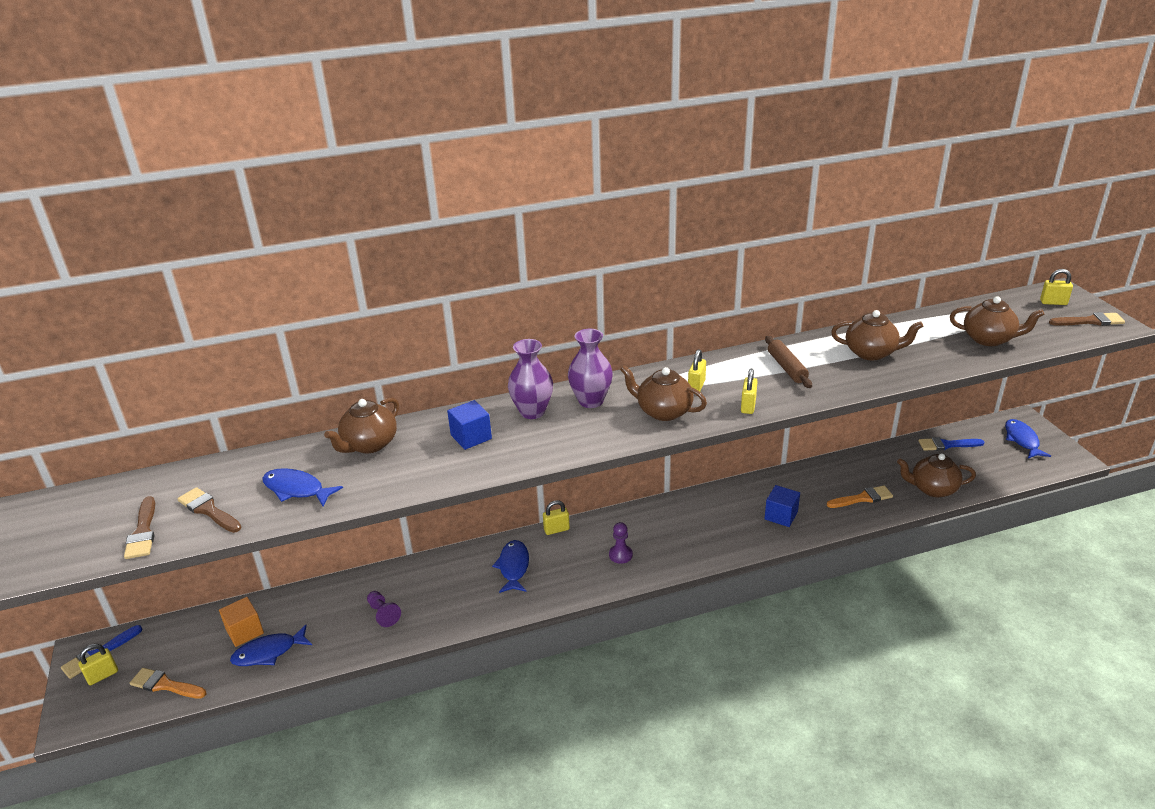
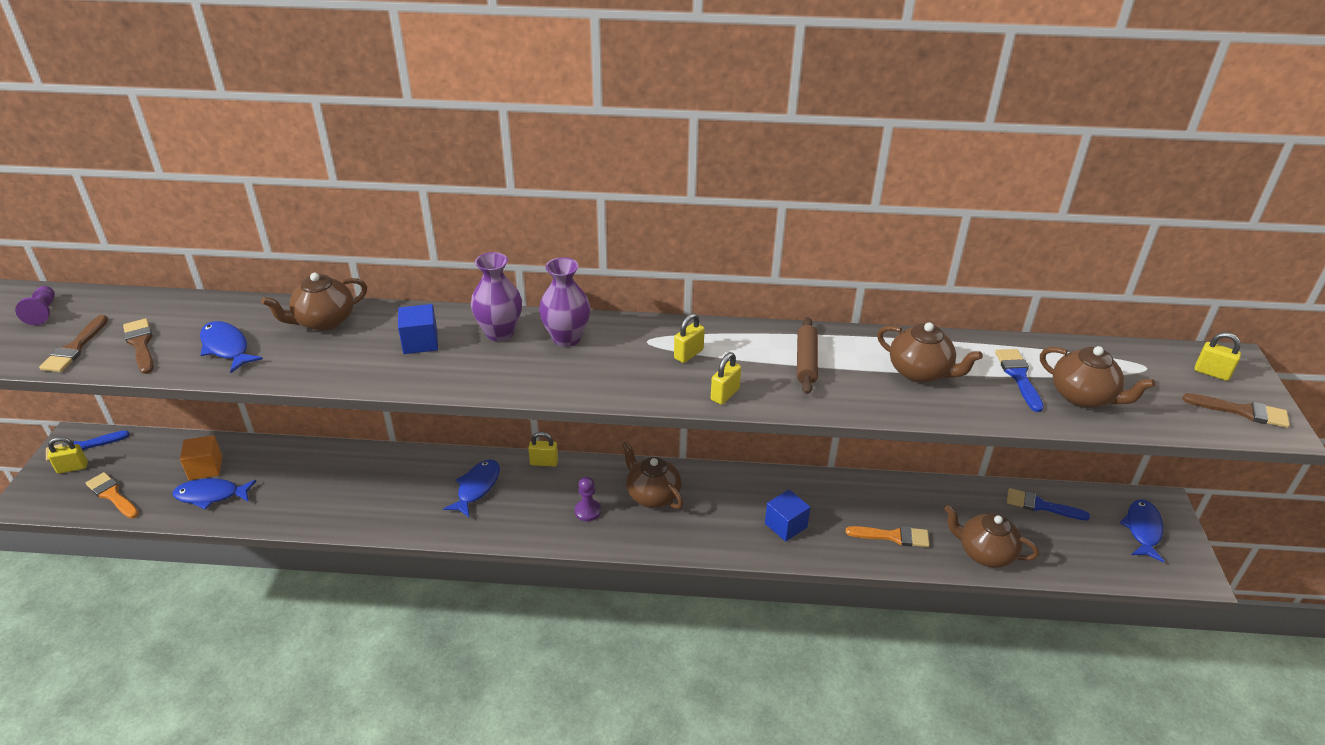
camera: 20 degrees right, 5 degrees up
purple pawn [367,591,401,627] -> purple pawn moved to [15,286,55,325]
brown teapot [620,365,707,421] -> brown teapot moved to [622,441,683,509]
none -> blue brush [995,349,1044,412]

